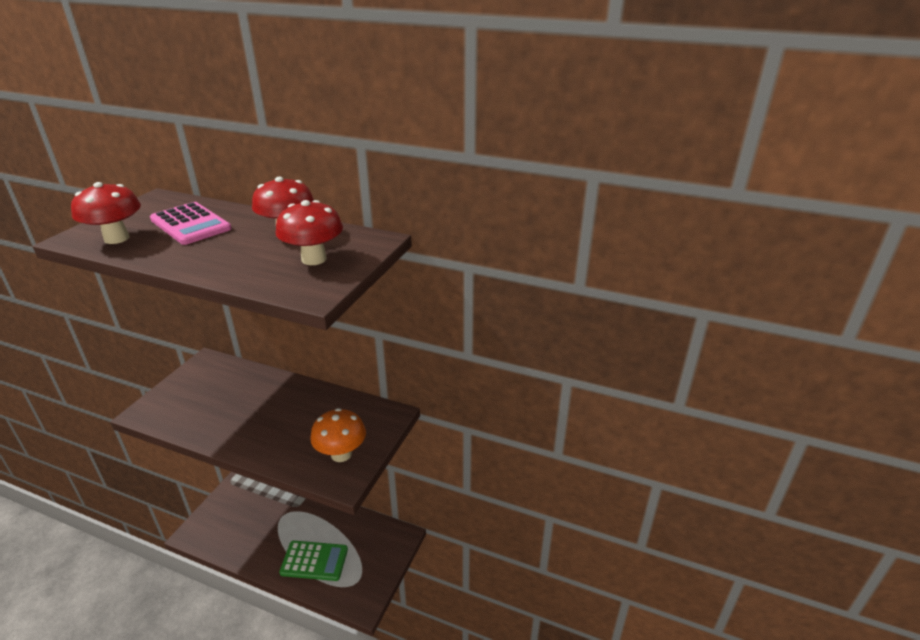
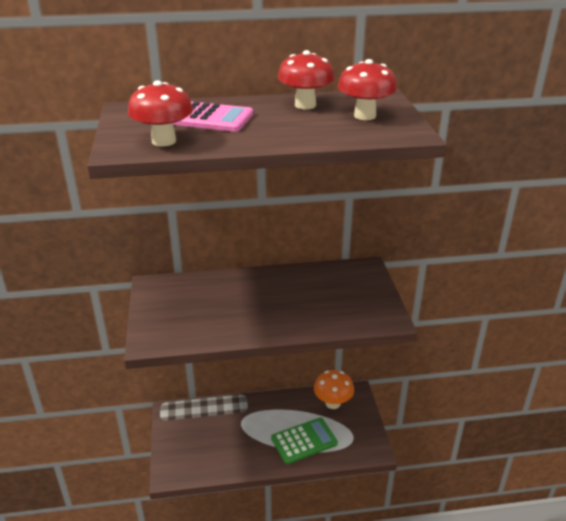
camera: 30 degrees left, 0 degrees up
orange mushroom [310,408,366,462] -> orange mushroom moved to [314,370,354,409]

